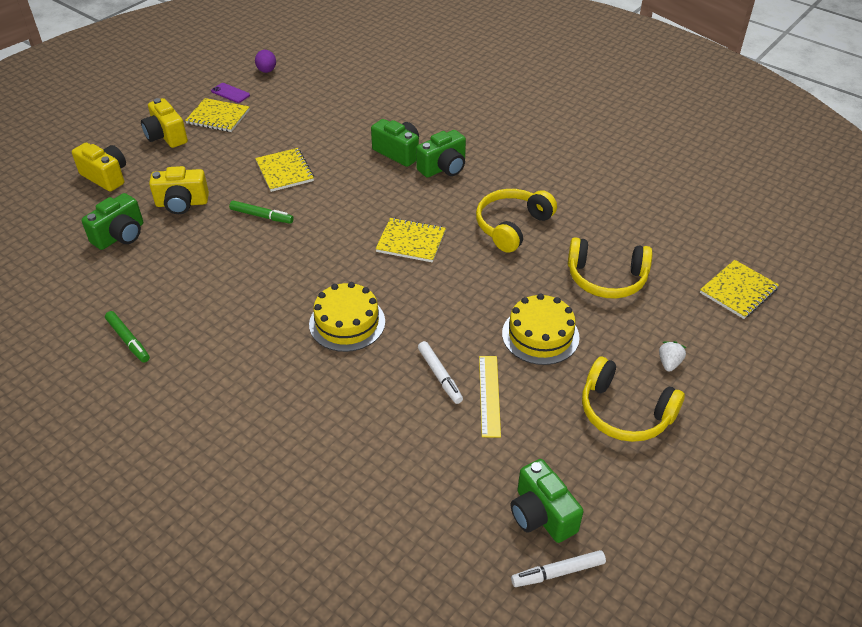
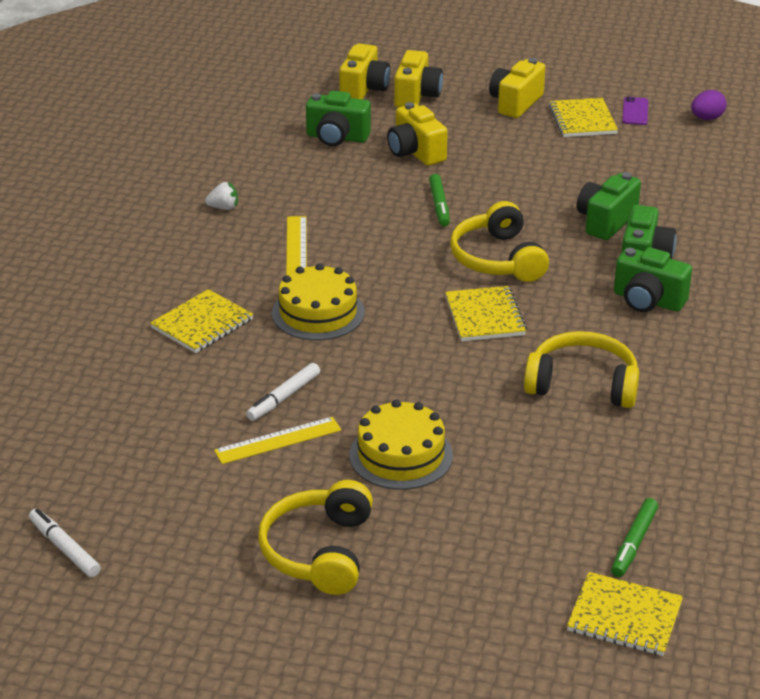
camera: 65 degrees right, 10 degrees down
green marker [105,311,150,363] -> green marker moved to [611,498,658,577]
yellow notebook [255,148,314,192] -> yellow notebook moved to [150,289,253,353]
green camera [511,459,583,543] -> green camera moved to [577,172,641,240]
yellow headphones [568,237,653,299] -> yellow headphones moved to [450,201,549,282]
white strawberry [659,341,686,372] -> white strawberry moved to [205,182,238,210]
none -> yellow ruler [286,216,307,275]
none -> yellow camera [339,43,391,99]

